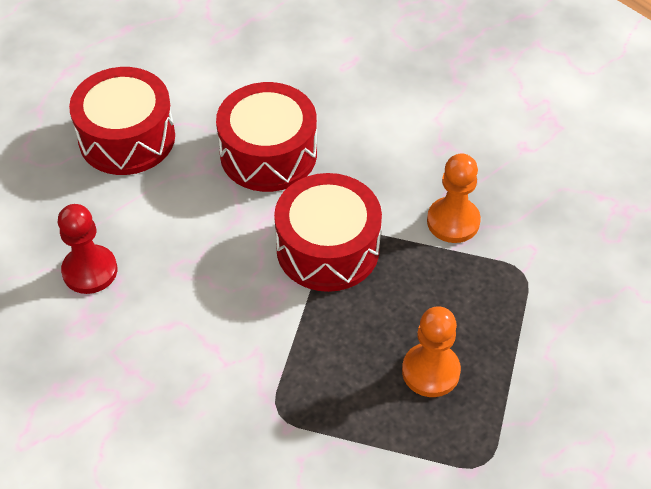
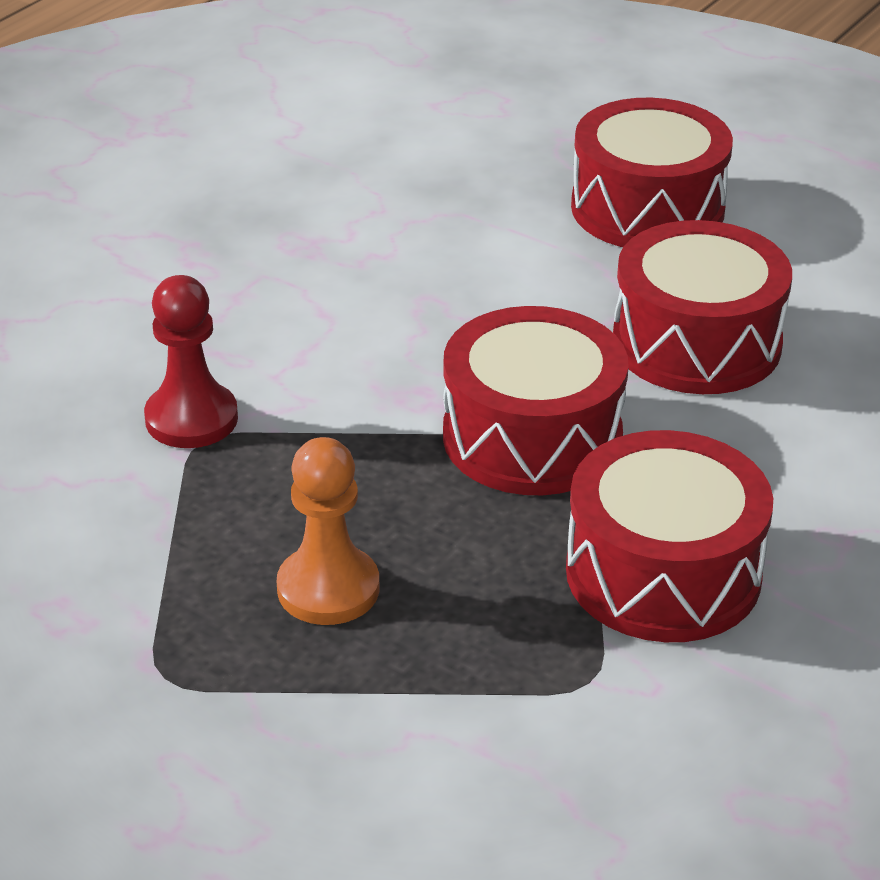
camera: 75 degrees right, 15 degrees down
red pawn [58,204,117,294] -> red pawn moved to [144,275,238,448]
orange pawn [427,154,481,243] -> red drum [566,430,773,642]

